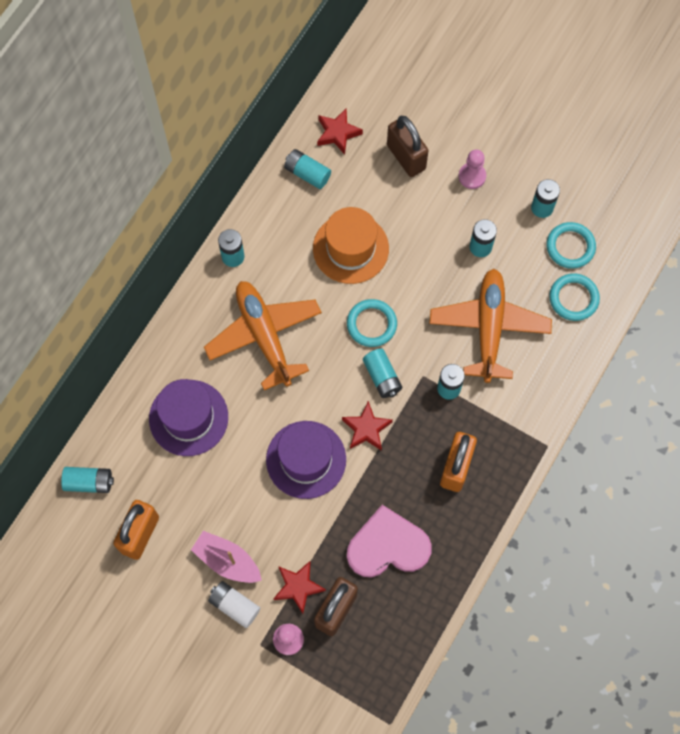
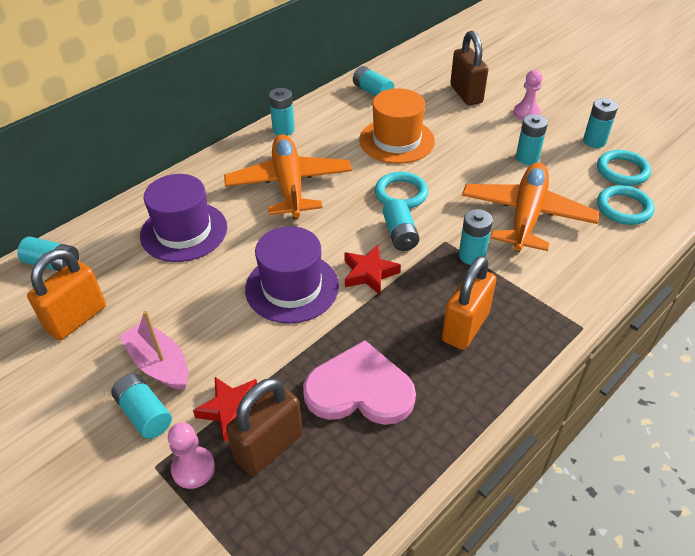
camera: 15 degrees right, 25 degrees down
white battery [208,581,260,628] -> turquoise battery [111,373,172,439]
red star [317,109,363,155] -> none

